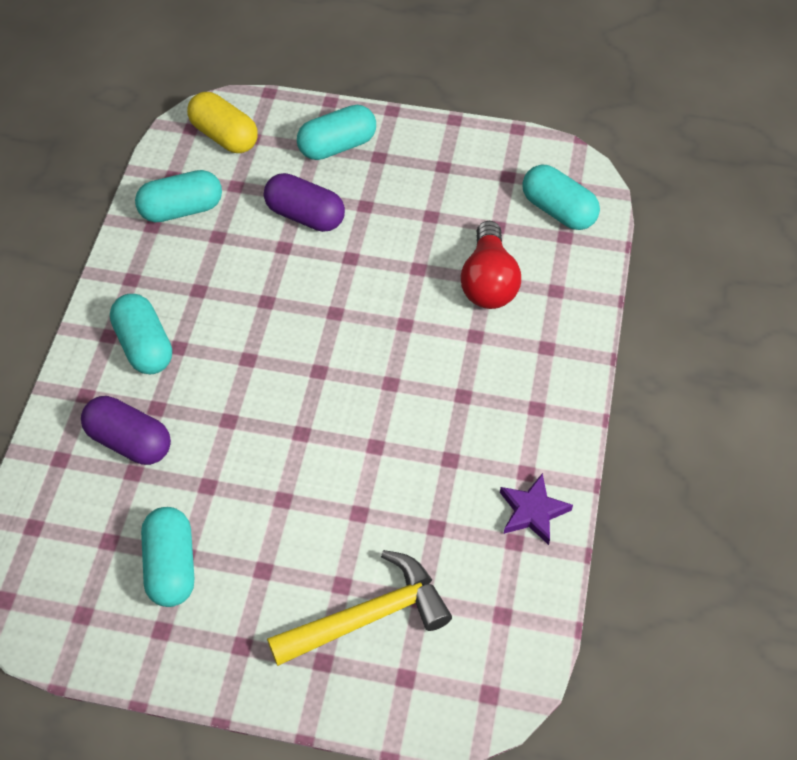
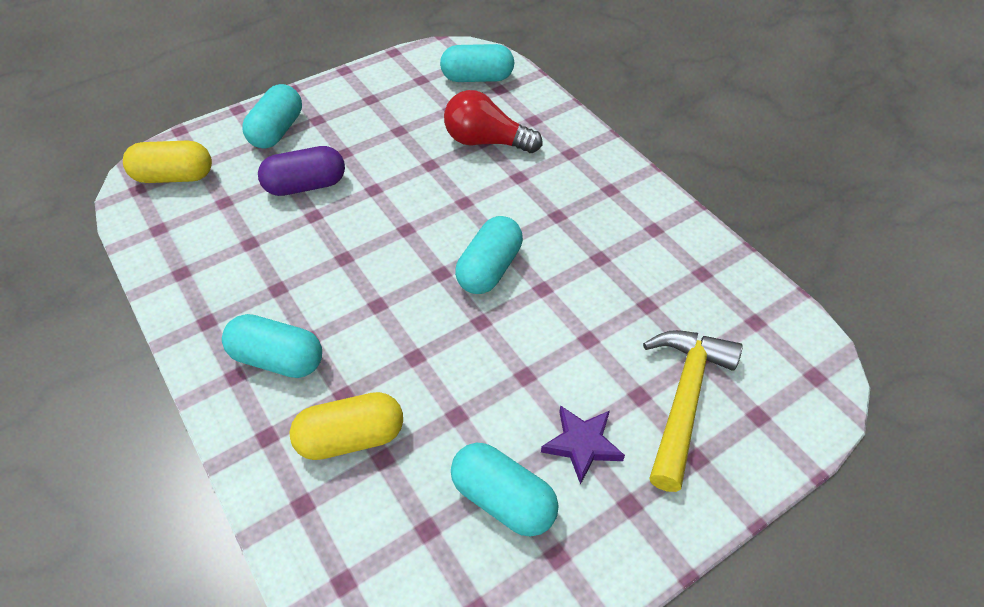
camera: 45 degrees left, 5 degrees down
purple capsule [81,396,171,465] -> yellow capsule [290,392,403,460]
turquoise capsule [135,170,222,222] -> turquoise capsule moved to [455,216,523,294]
red light bulb [461,221,521,309] -> red light bulb turned 150 degrees clockwise [444,90,543,153]
purple star [500,473,573,545] -> purple star moved to [541,405,625,485]

